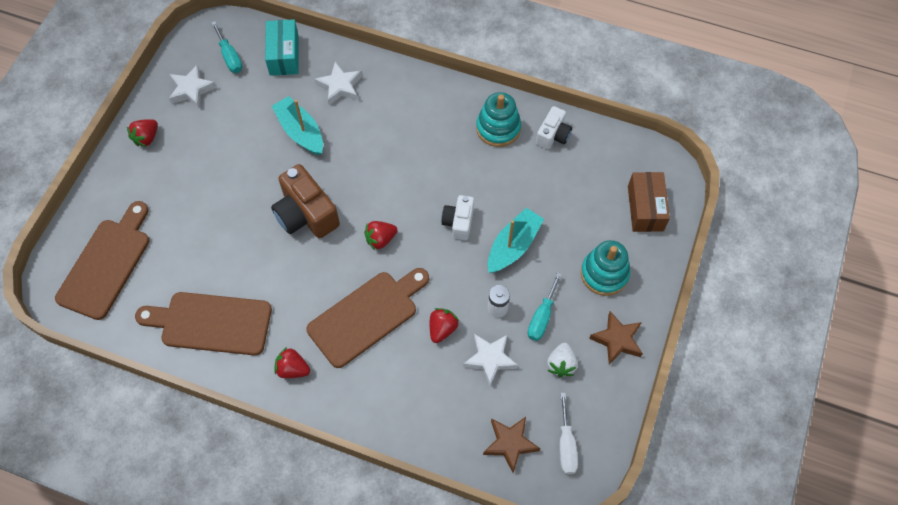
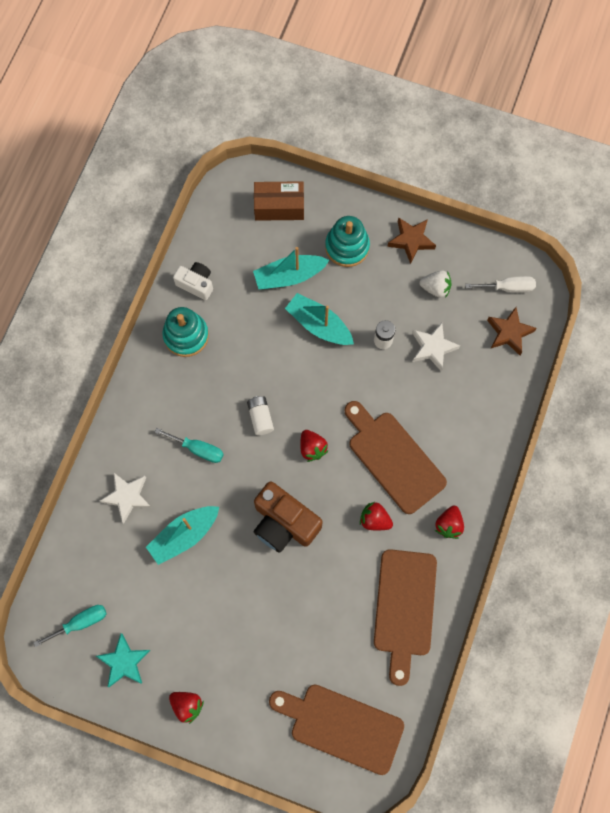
camera: 90 degrees left, 10 degrees up
white star [169,65,217,109] -> turquoise star [96,633,150,687]
turquoise box [265,19,299,76] -> none
brown camera [271,164,340,239] -> brown camera turned 75 degrees clockwise [254,482,322,553]
red strawberry [430,308,459,343] -> red strawberry moved to [360,502,393,530]
white camera [441,195,474,240] -> none
turquoise screwdriver [528,272,562,341] -> turquoise screwdriver moved to [155,428,224,463]
none -> white battery [247,396,274,435]
none -> turquoise boat [253,247,329,289]

